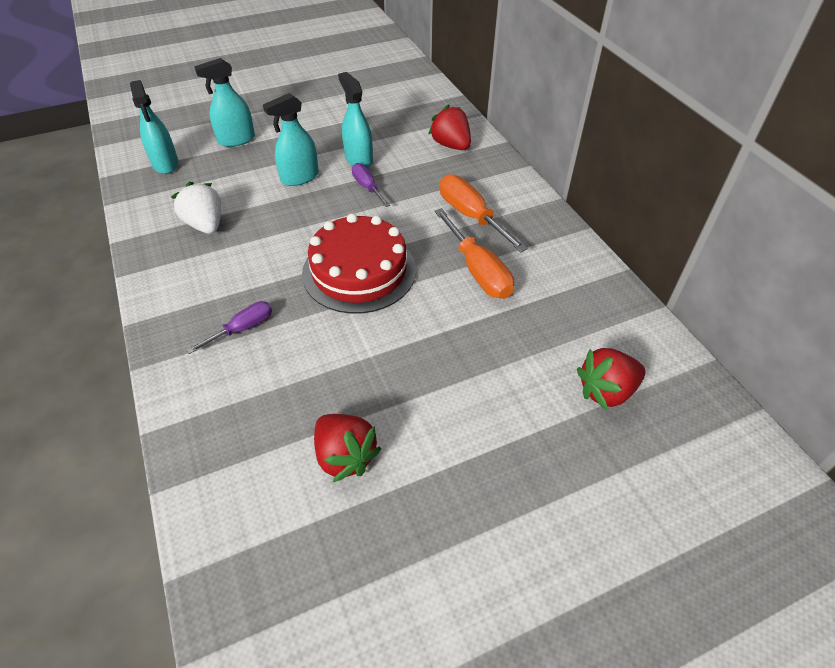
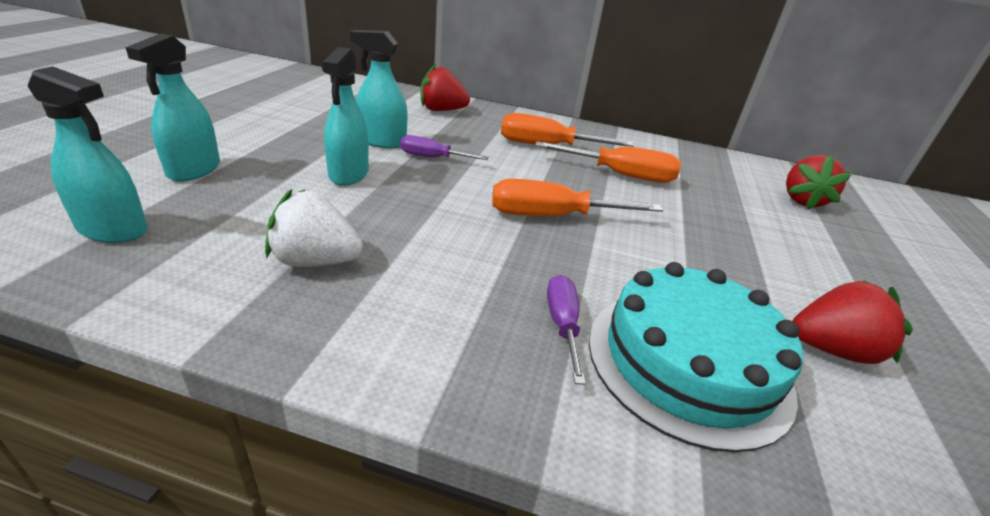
camera: 55 degrees left, 15 degrees down
red cake [302,214,416,314] -> orange screwdriver [492,179,663,216]
none -> turquoise cake [589,262,803,453]

